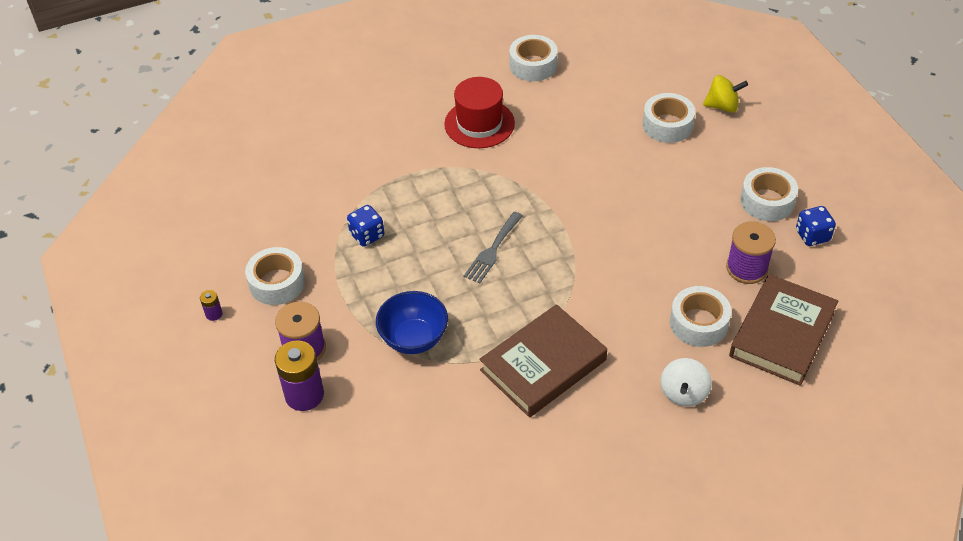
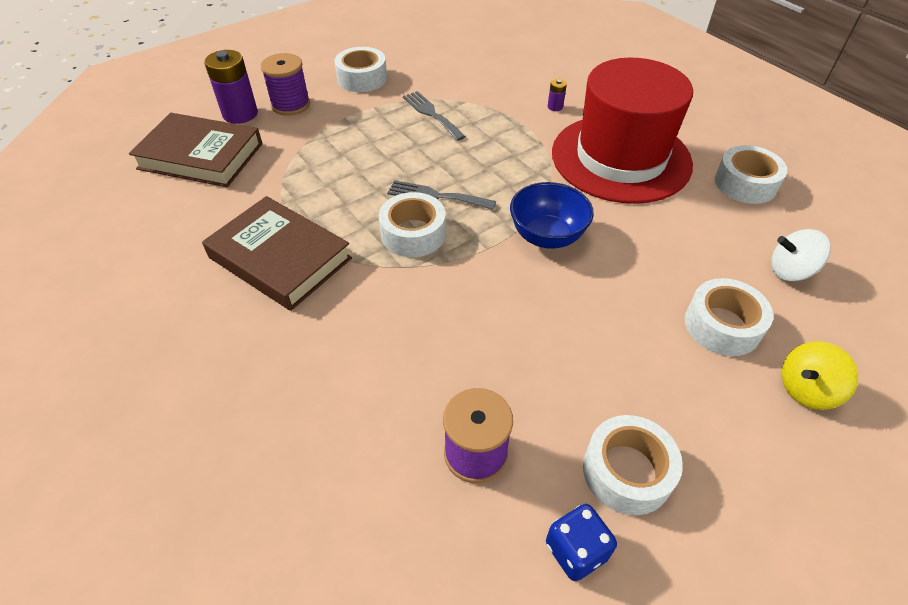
camera: 75 degrees right, 0 degrees up
purple battery [200,290,223,321] -> purple battery moved to [548,79,567,111]
blue dice [347,205,384,247] -> grey fork [403,91,466,141]
blue bowl [376,291,448,354] -> blue bowl moved to [510,182,594,249]
red hat [444,77,515,148] -> red hat [552,58,693,204], size x1.71
white spinning top [661,358,712,407] -> white spinning top moved to [771,229,831,281]
white tape [670,286,732,347] -> white tape moved to [379,192,446,257]
yellow spinning top [703,75,748,113] -> yellow spinning top turned 75 degrees clockwise [782,341,858,410]
brown book [729,274,838,386] -> brown book moved to [129,113,263,187]

